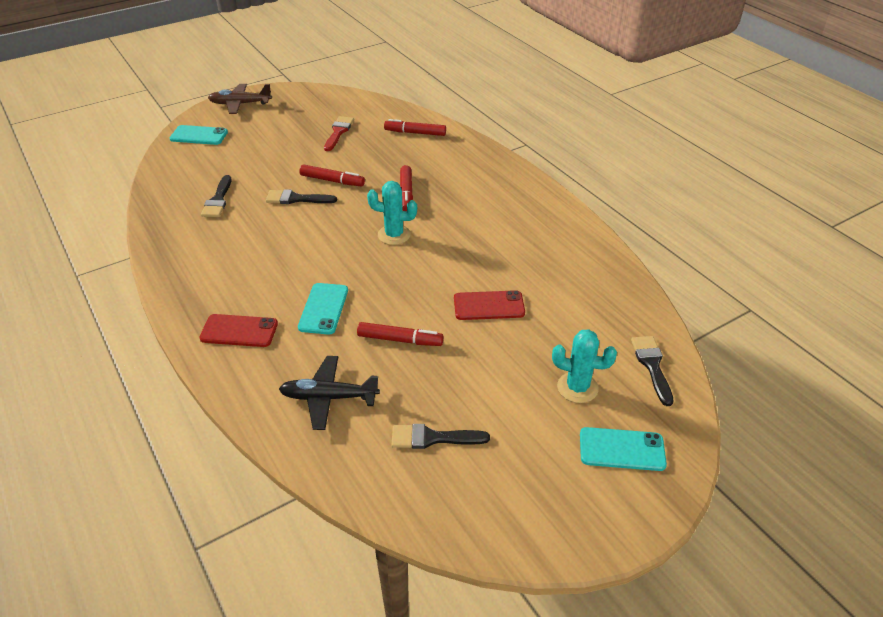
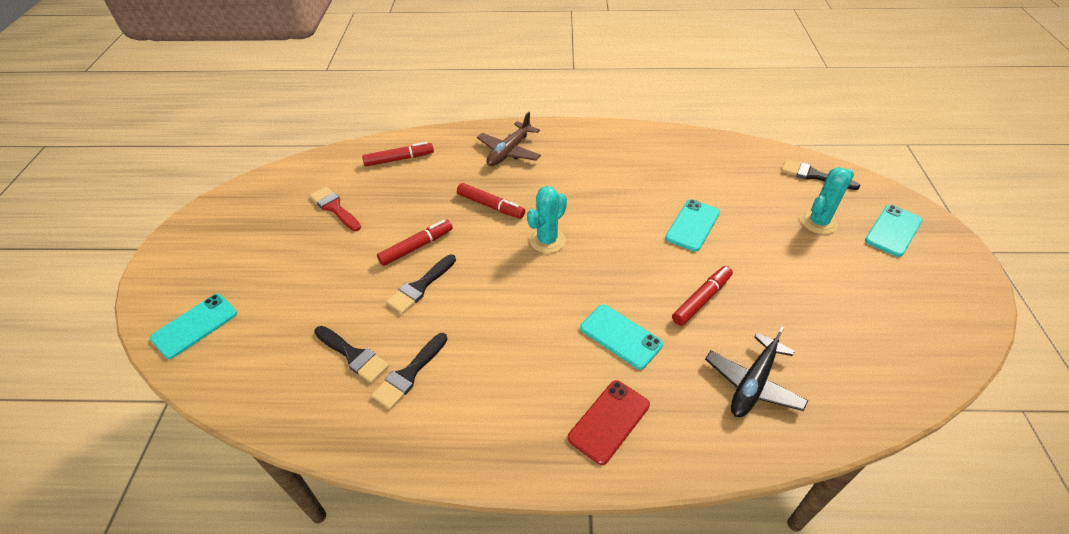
camera: 55 degrees left, 5 degrees up
brown plane [208,84,272,114] -> brown plane moved to [477,112,541,166]
red marker [384,119,446,136] -> red marker turned 150 degrees counterclockwise [362,142,434,166]
black brush [392,424,490,449] -> black brush moved to [372,333,448,409]
red phone [454,290,525,320] -> turquoise phone [665,200,720,251]

